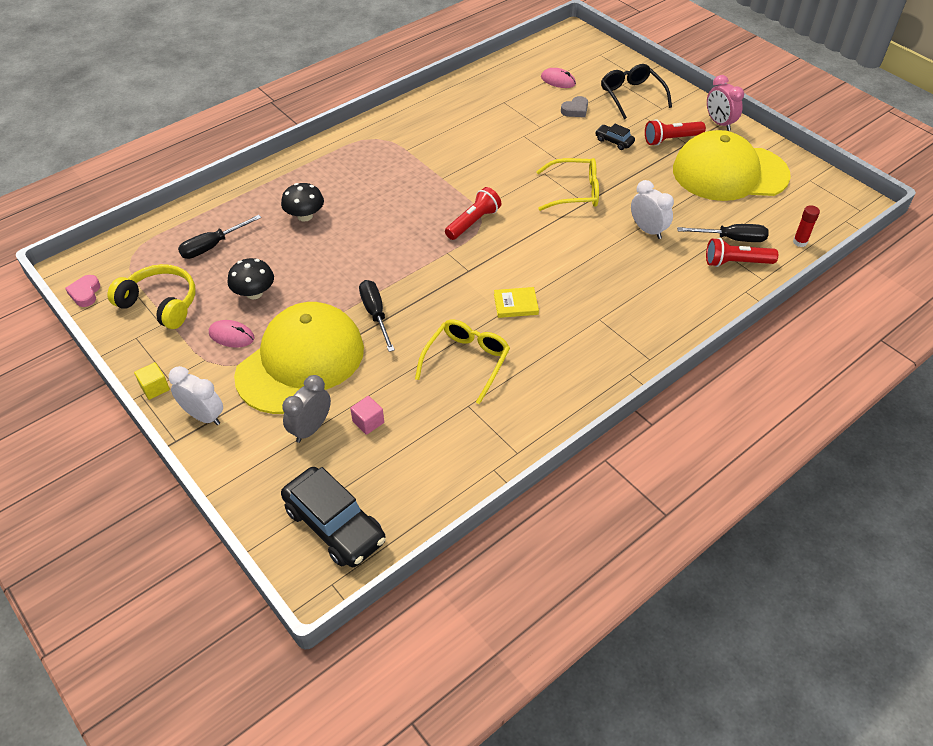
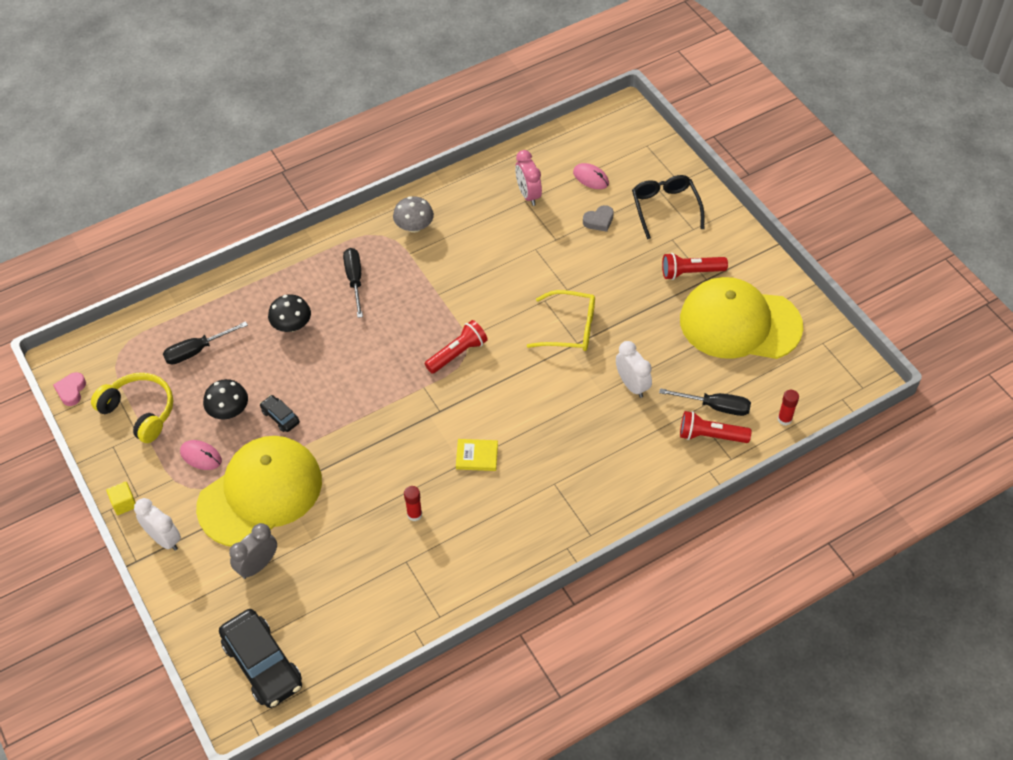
camera: 10 degrees right, 5 degrees up
pink cube [350,396,384,435] -> none
black screwdriver [359,280,395,352] -> black screwdriver moved to [343,248,363,318]
yellow glasses [415,319,510,404] -> red glue stick [404,486,422,521]
black car [595,124,635,150] -> black car moved to [260,395,300,432]
pink clock [707,75,744,131] -> pink clock moved to [515,150,542,206]
none -> grey mushroom [393,196,434,233]

